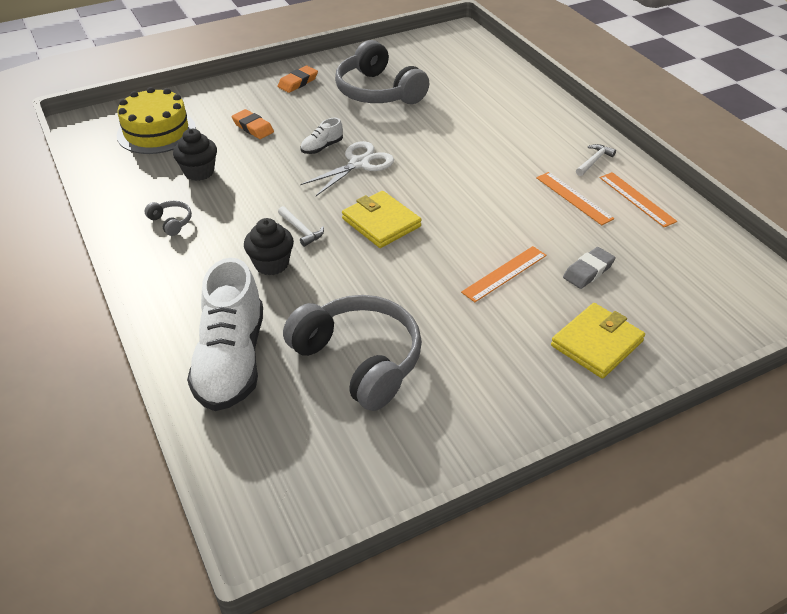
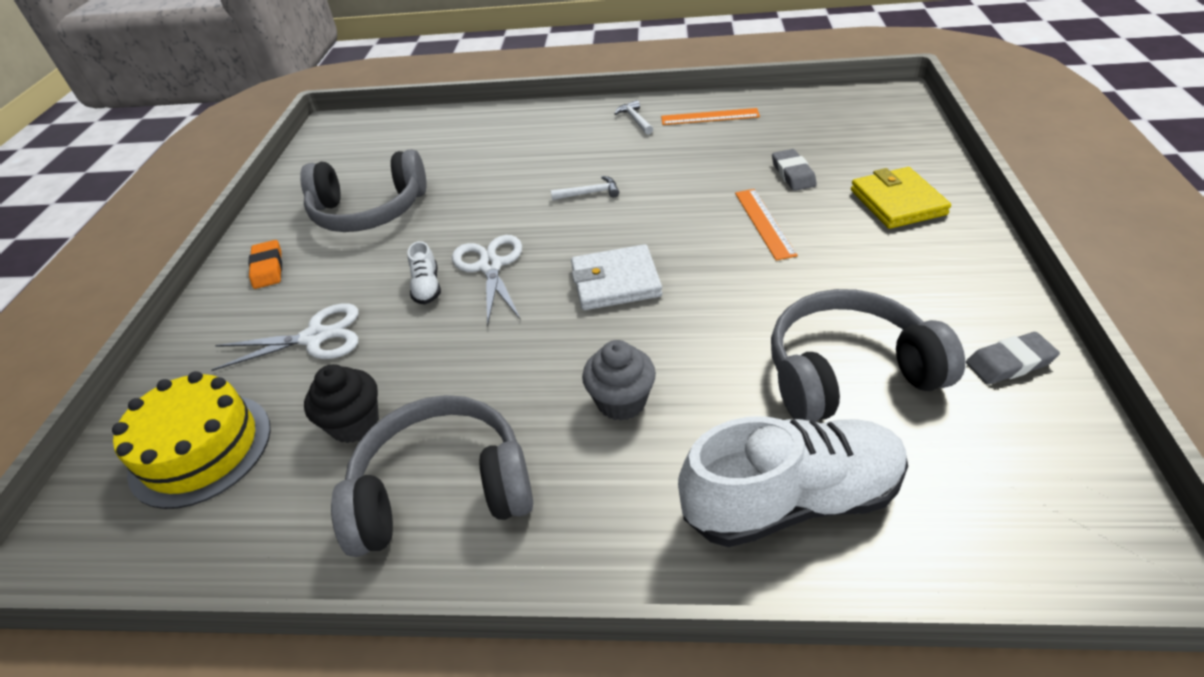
camera: 55 degrees left, 0 degrees up
grey headphones [145,201,192,236] -> grey headphones [331,395,533,557], size x2.43
white shoe [187,258,263,411] -> white shoe turned 45 degrees counterclockwise [678,416,908,547]
orange eraser [232,109,274,139] -> white scissors [211,303,359,371]
black cupcake [244,218,294,275] -> grey cupcake [582,340,656,421]
white hammer [278,206,324,247] -> white hammer moved to [551,176,619,200]
yellow wallet [342,191,422,248] -> white wallet [571,244,662,310]
orange ruler [536,172,614,225] -> none
none -> grey eraser [966,332,1060,385]

